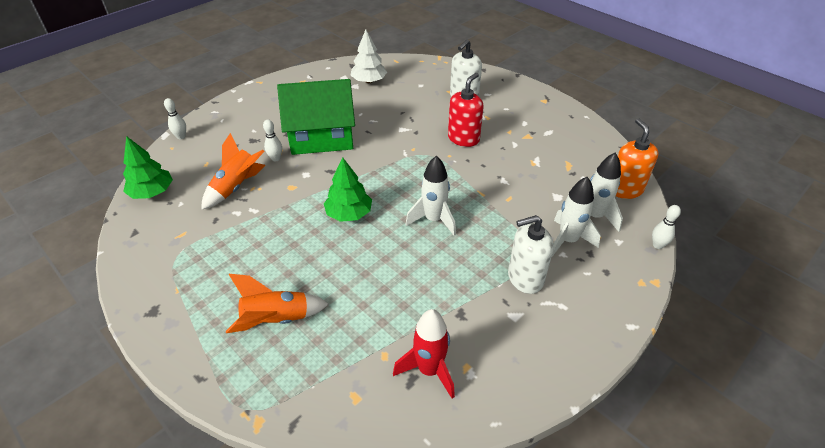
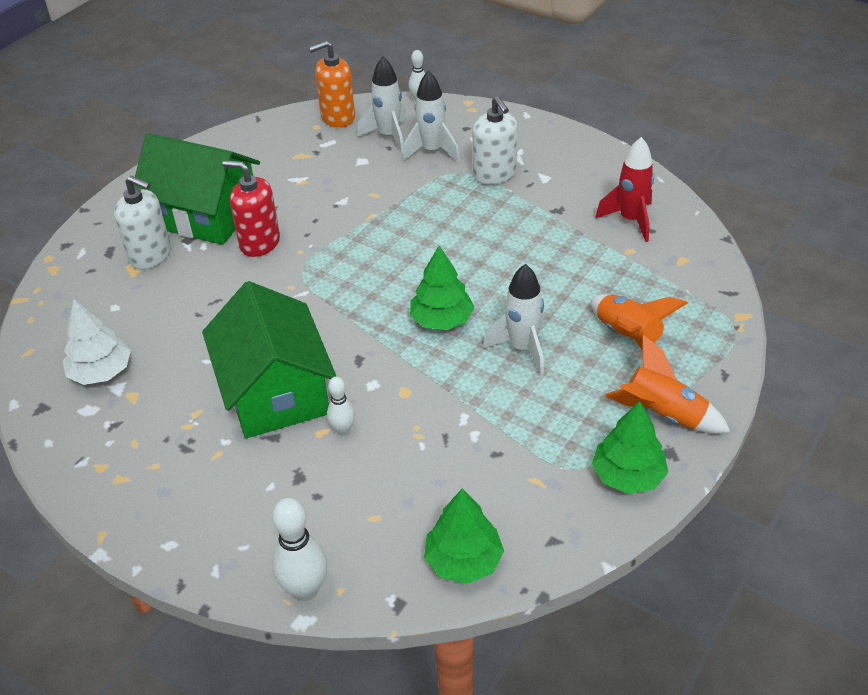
camera: 100 degrees left, 0 degrees up
white bowling pin [164,98,186,139] -> white bowling pin [272,498,327,601], size x1.67
orange rocket [201,133,266,210] -> orange rocket moved to [605,335,730,434]
white rocket [405,156,456,236] -> white rocket moved to [483,264,544,375]
none -> green house [133,133,260,245]
none -> green tree [592,401,668,494]

